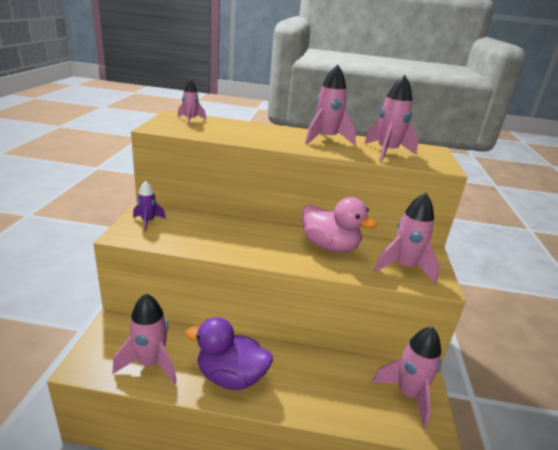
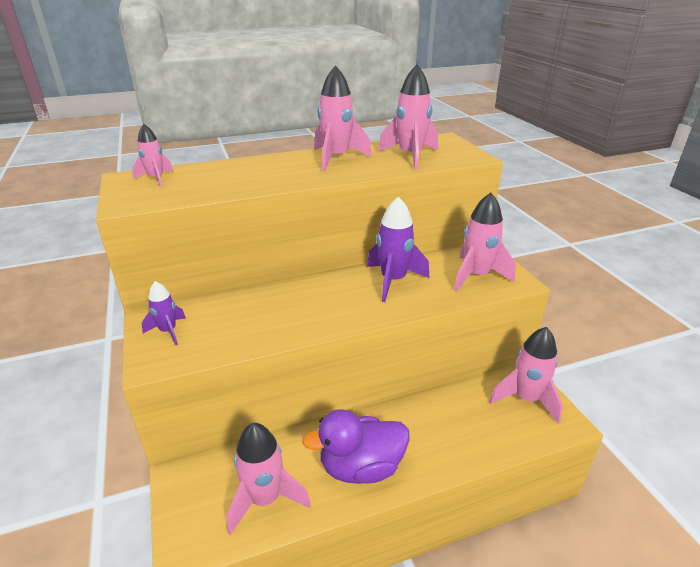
camera: 25 degrees left, 5 degrees up
pink duck [302,197,377,252] -> purple rocket [367,196,429,302]

